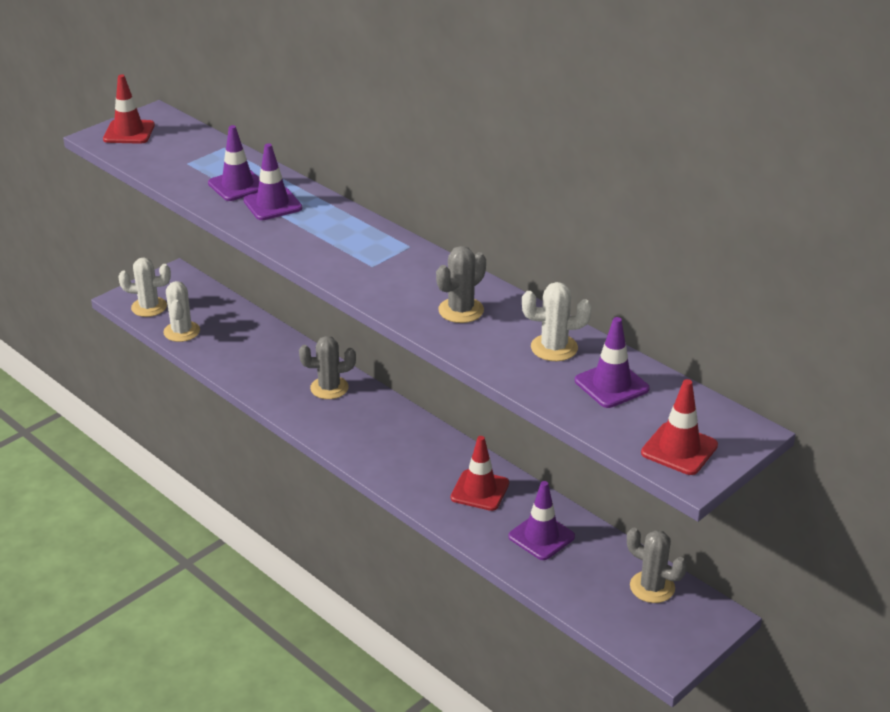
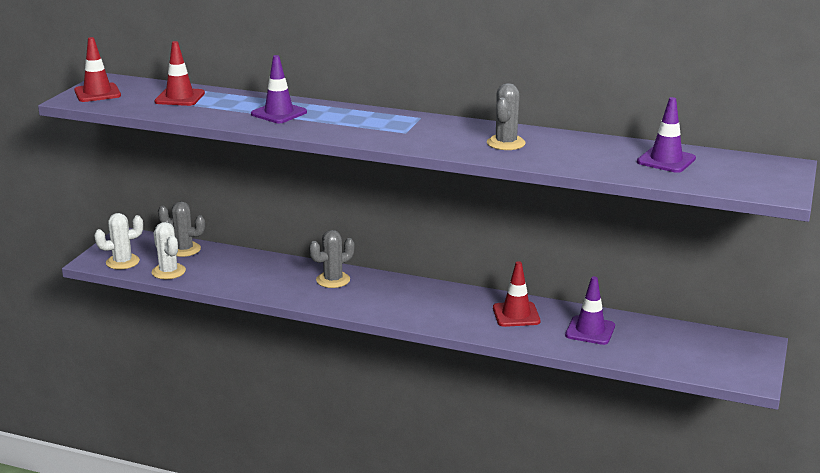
camera: 25 degrees left, 10 degrees down
purple traffic cone [208,125,259,201] -> none
white cactus [522,282,592,361] -> none
grey cactus [627,528,687,603] -> grey cactus moved to [158,201,205,257]
red traffic cone [641,379,718,475] -> red traffic cone moved to [154,41,205,106]

